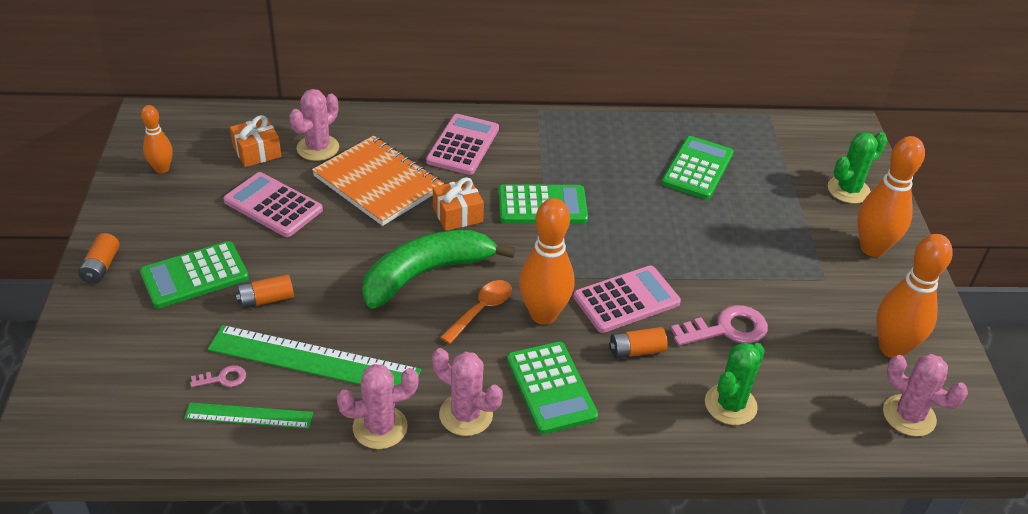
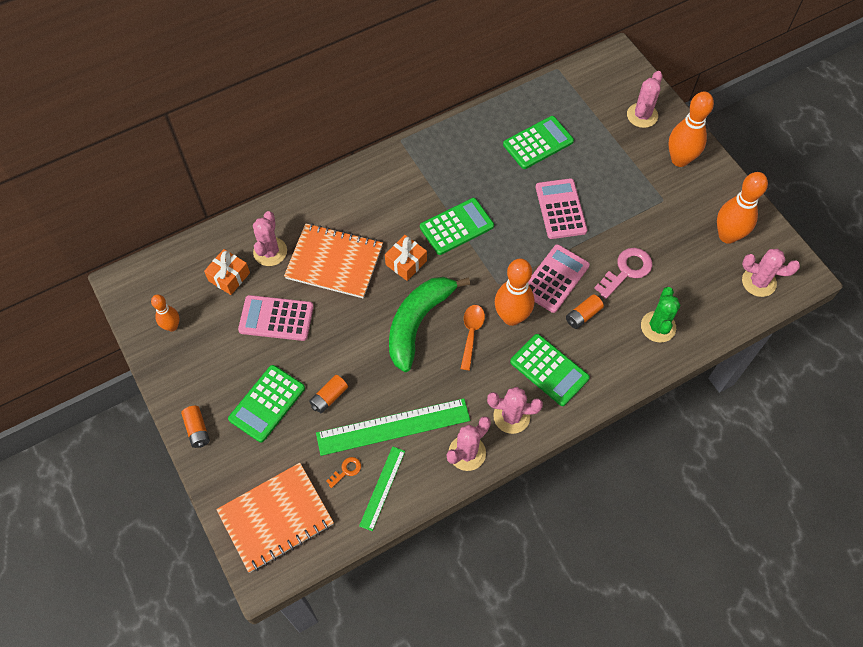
camera: 25 degrees left, 20 degrees up
green ruler [184,402,313,429] -> green ruler turned 45 degrees counterclockwise [359,446,405,531]
pink key [190,365,246,387] -> orange key [326,457,361,488]
pink calculator [426,114,499,175] -> pink calculator moved to [536,178,587,239]
green calculator [662,136,733,199] -> green calculator turned 60 degrees clockwise [503,116,574,169]
green cactus [828,132,887,204] -> pink cactus [627,71,663,128]
none -> orange notebook [216,463,334,573]

